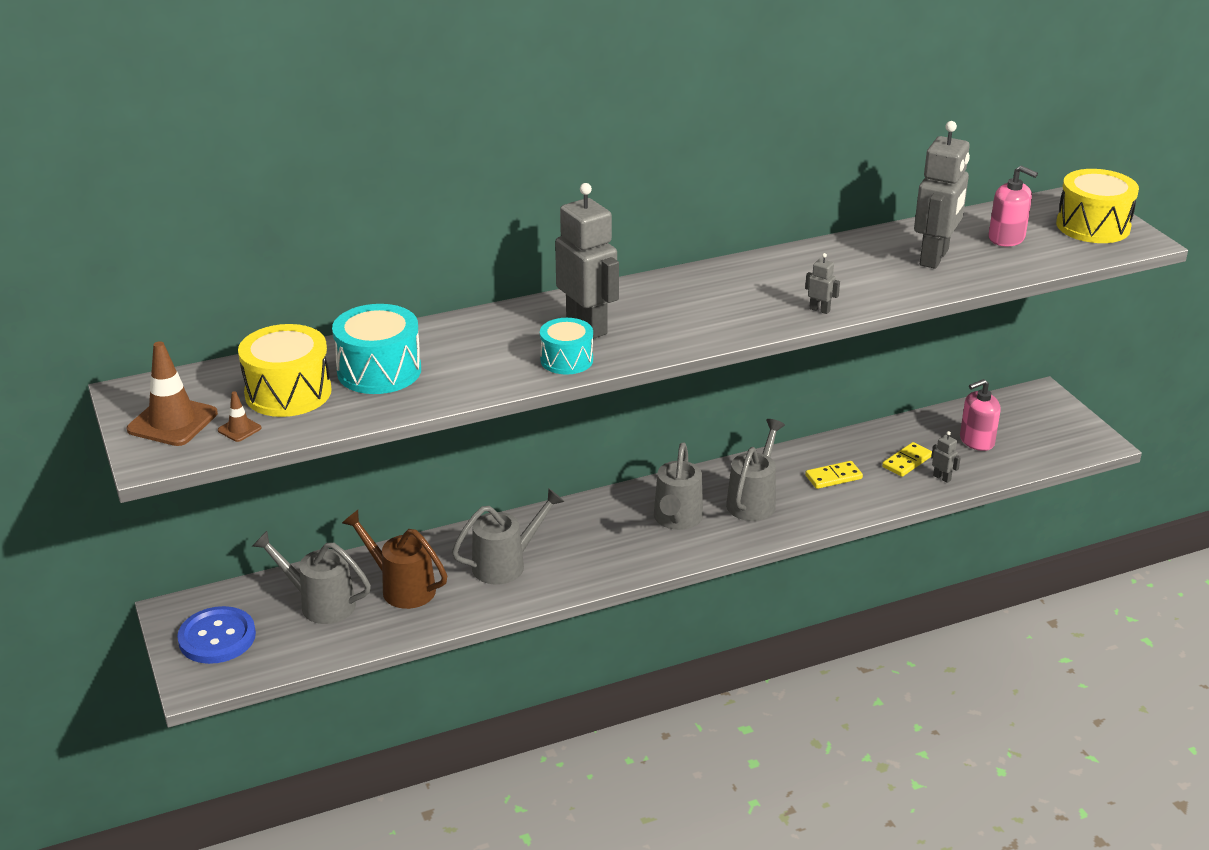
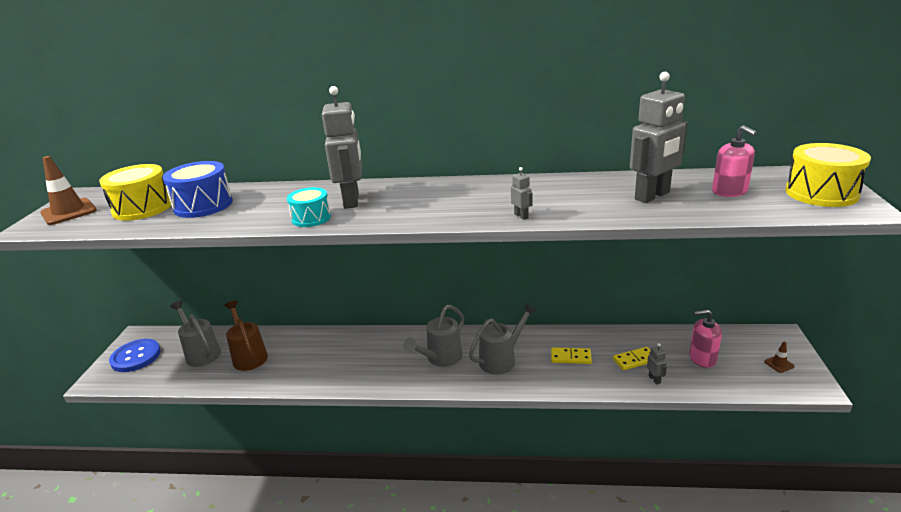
camera: 30 degrees right, 5 degrees down
brown traffic cone [218,391,262,442] -> brown traffic cone moved to [764,342,794,373]
turquoise drum [332,304,421,394] -> blue drum [162,161,233,218]
grey watering can [452,488,564,584] -> none

